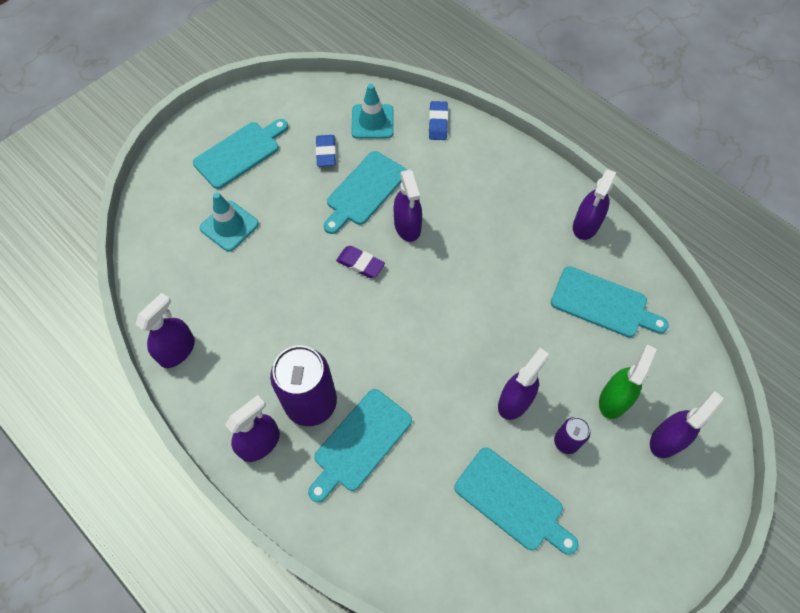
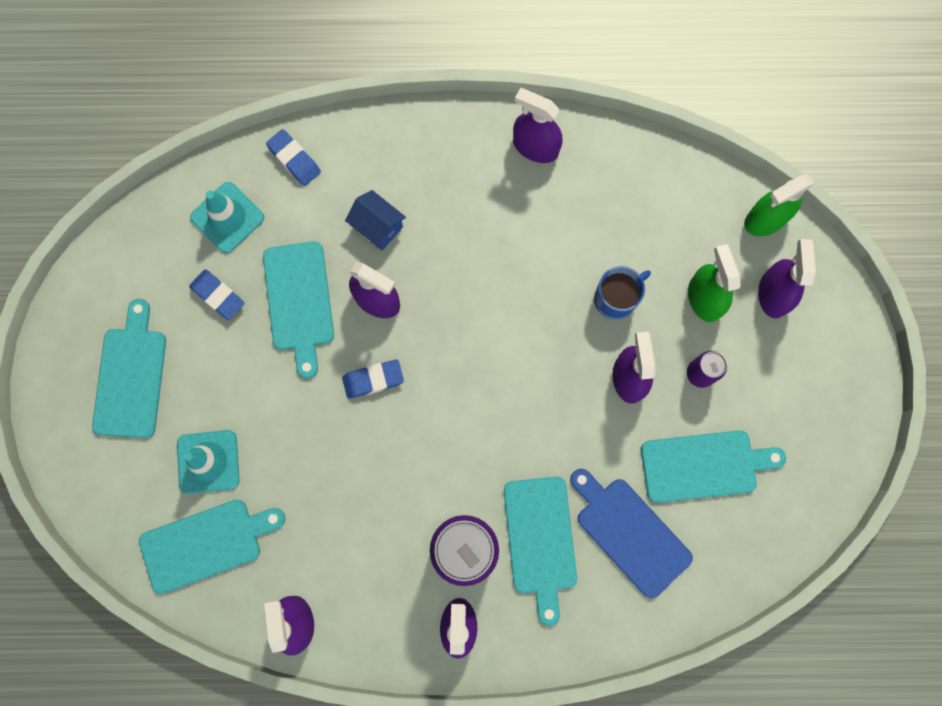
camera: 45 degrees left, 15 degrees up
purple eraser [336,246,385,278] -> blue eraser [342,359,404,399]
turquoise cutting board [551,266,669,337] -> turquoise cutting board moved to [139,500,285,594]
purple spray bottle [573,169,617,240] -> purple spray bottle turned 135 degrees clockwise [513,88,562,163]
none -> blue house [345,190,406,251]
none -> blue cutting board [570,469,693,598]
none -> blue mug [594,266,651,320]
none -> green spray bottle [744,174,815,236]

